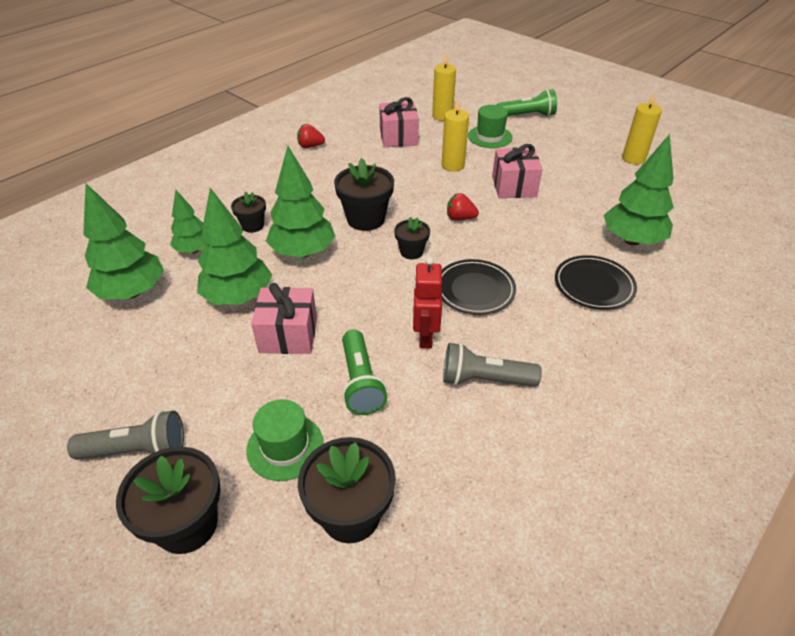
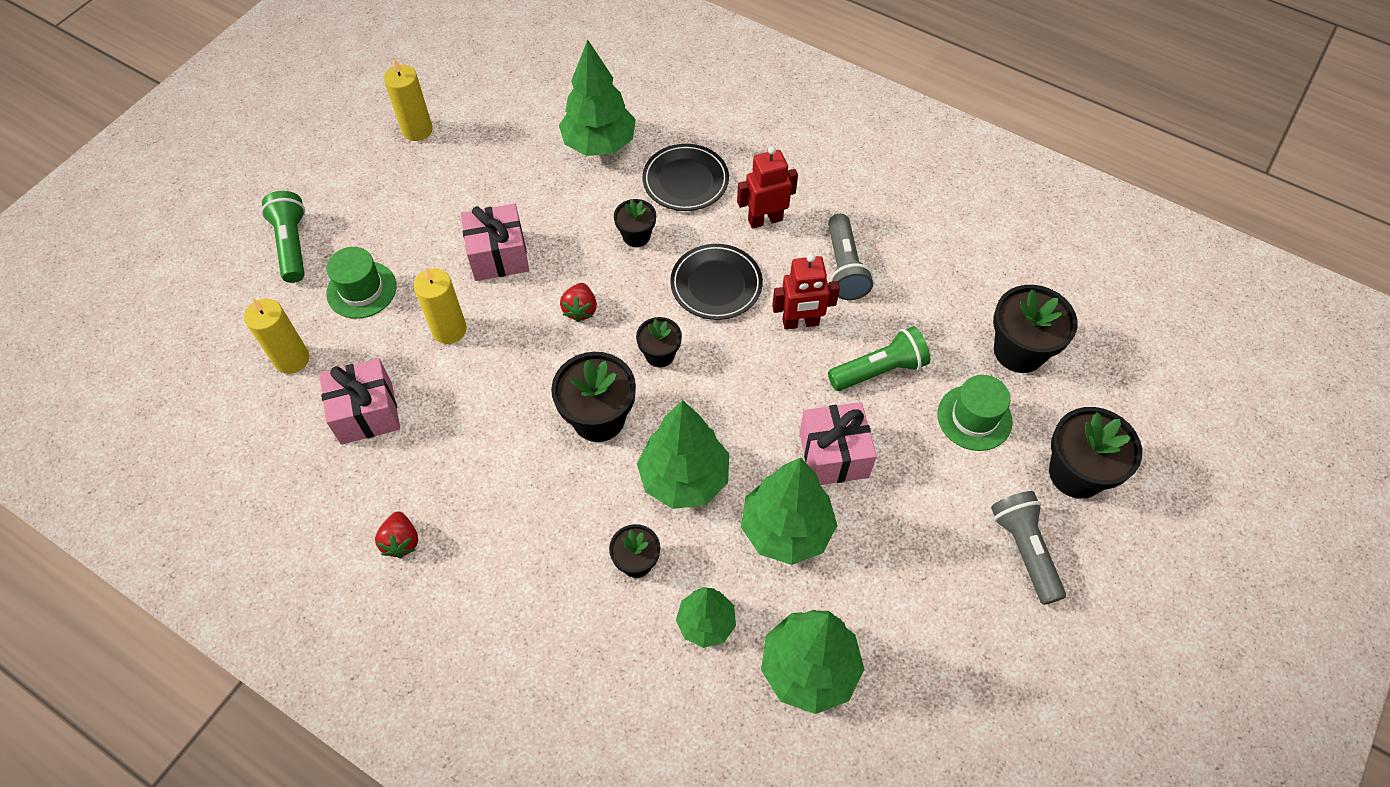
camera: 100 degrees left, 15 degrees up
none -> black flower pot [614,199,656,247]
none -> red robot [737,146,798,229]

